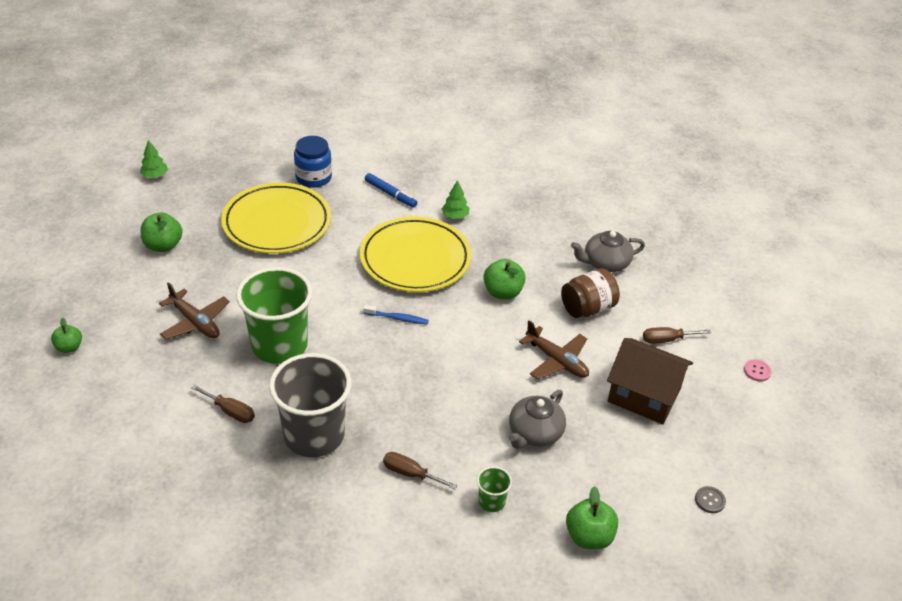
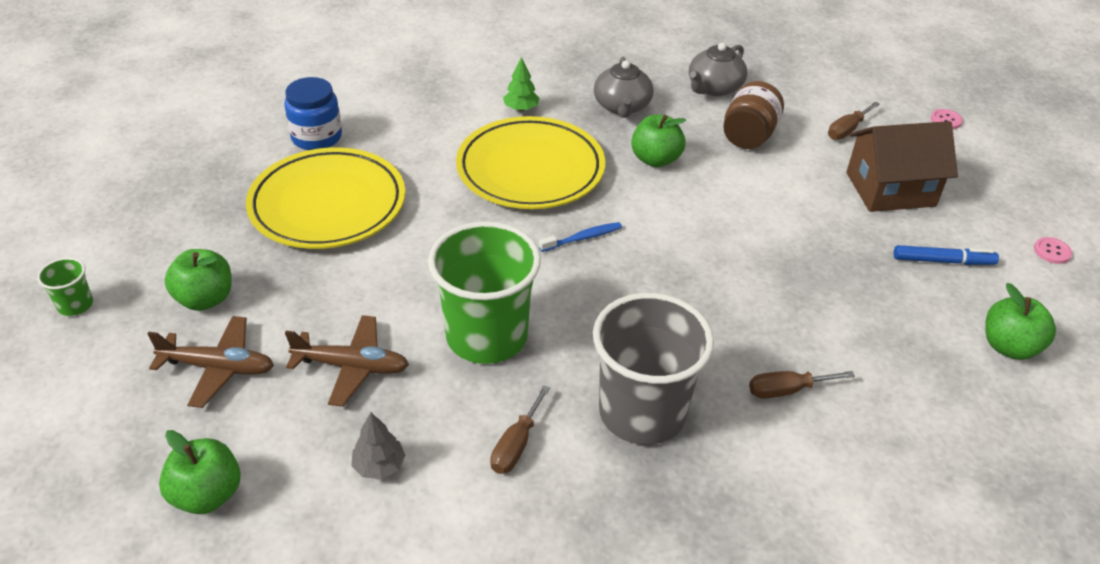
camera: 35 degrees left, 0 degrees up
green apple [51,318,82,353] -> green apple [159,430,241,514], size x1.55
green tree [140,140,168,178] -> none
brown screwdriver [191,385,255,423] -> brown screwdriver turned 120 degrees clockwise [490,385,550,474]
blue marker [365,173,417,208] -> blue marker moved to [893,245,999,265]
green cup [477,466,512,512] -> green cup moved to [37,257,93,316]
grey teapot [509,390,566,449] -> grey teapot moved to [594,57,654,118]
brown plane [519,320,589,379] -> brown plane moved to [148,316,274,408]
grey button [695,486,726,513] -> pink button [1034,237,1072,264]
none -> grey tree [351,412,406,479]

